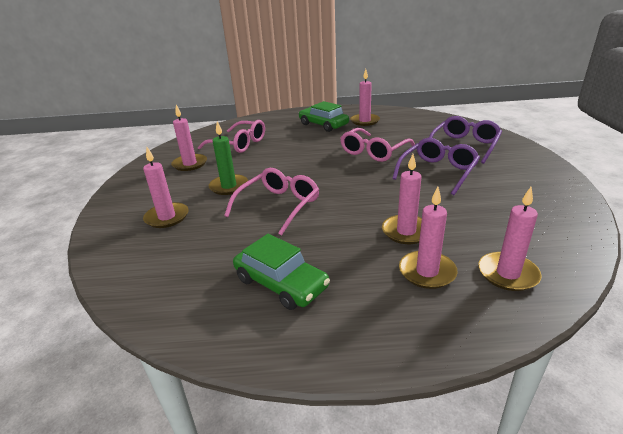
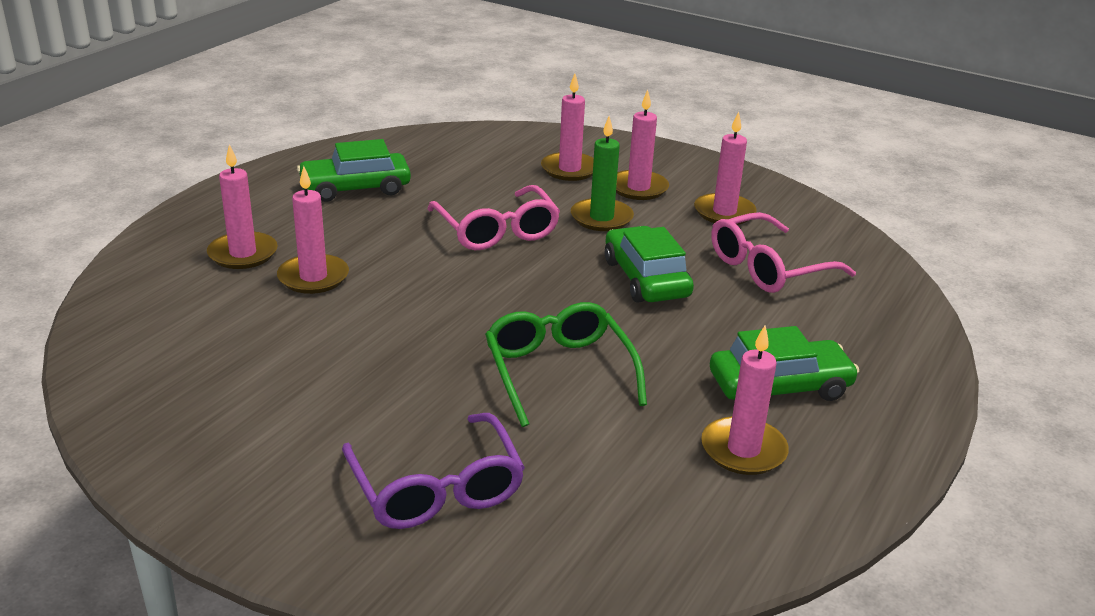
camera: 120 degrees right, 0 degrees up
pink glasses [340,128,415,162] -> green glasses [485,302,647,427]
purple glasses [392,138,480,195] -> none
pink candle [478,187,542,291] -> pink candle moved to [616,90,669,200]
none -> green car [605,226,694,303]

